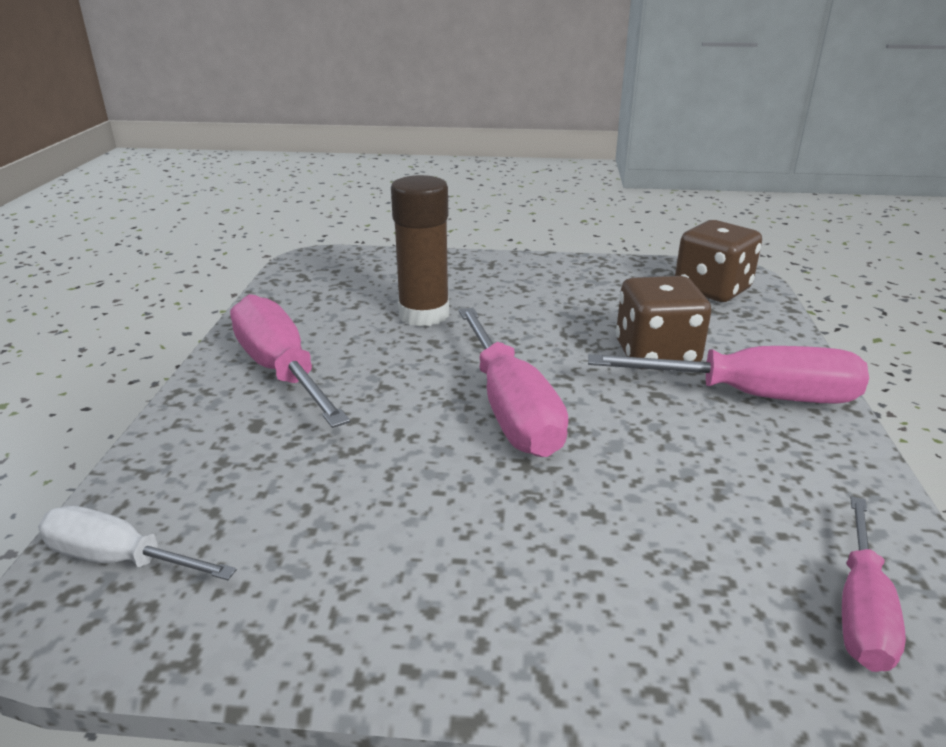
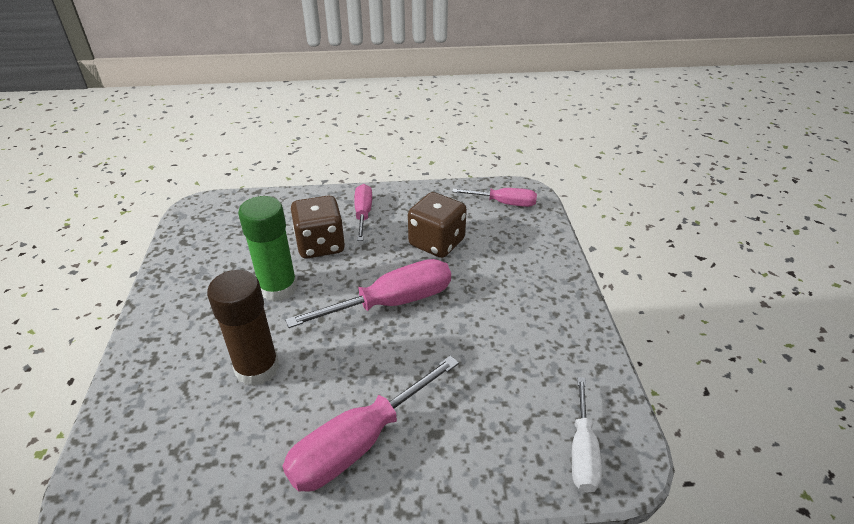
camera: 100 degrees left, 10 degrees up
pink screwdriver [588,346,869,404] -> pink screwdriver [354,184,372,241], size x0.61
brown dice [675,220,762,302] -> brown dice moved to [408,192,467,258]
none -> green glue stick [238,196,297,302]

